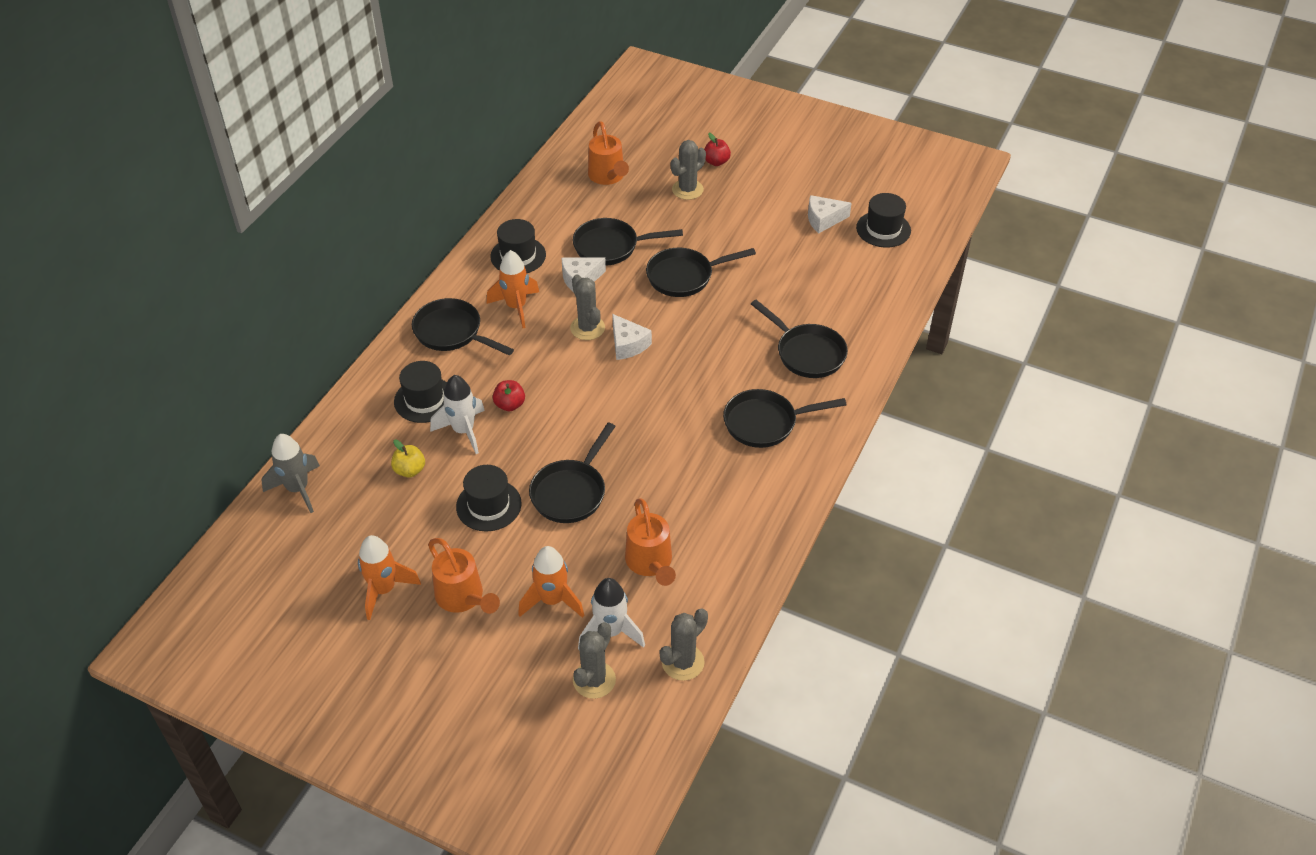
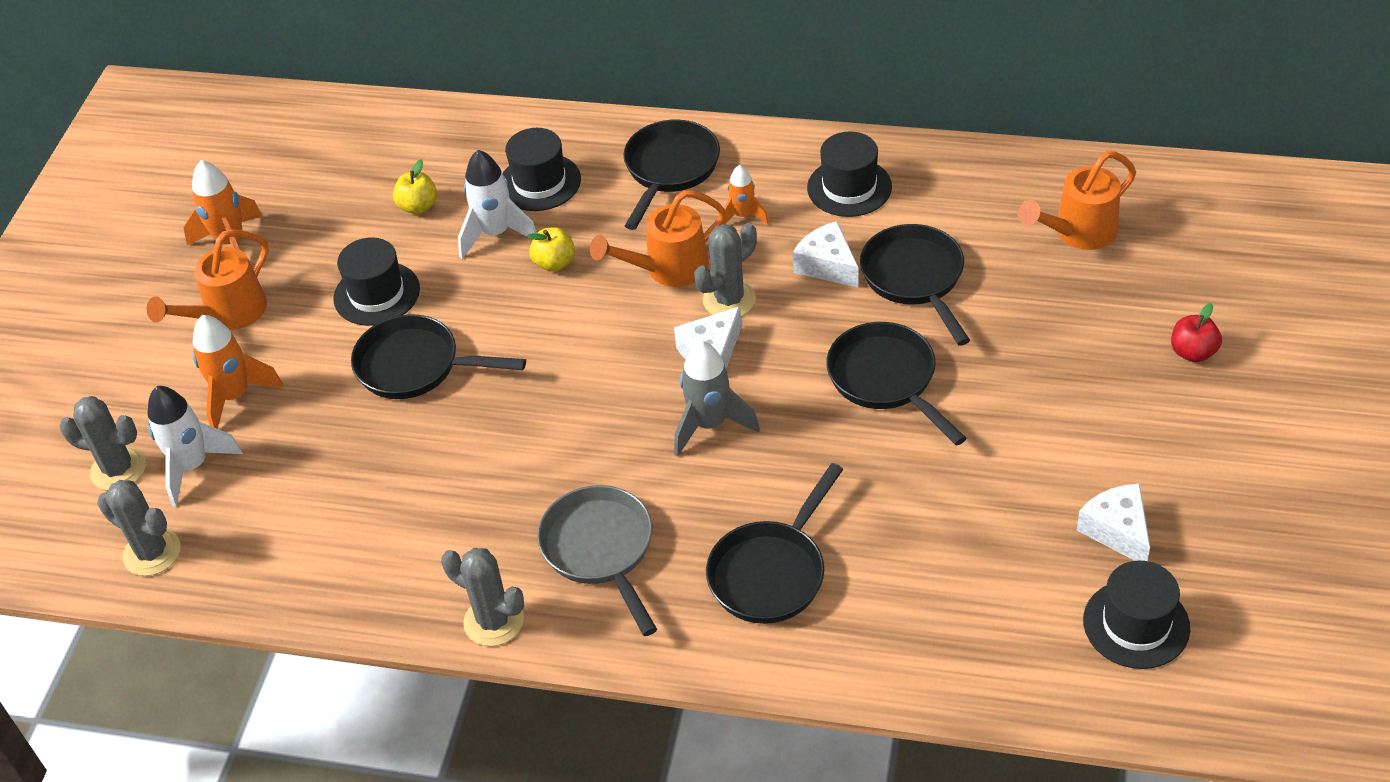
camera: 80 degrees right, 0 degrees up
grey rocket [261,434,320,513] -> grey rocket moved to [674,341,760,457]
orange rocket [487,250,539,328] -> orange rocket [721,165,769,225], size x0.61
red apple [493,380,525,411] -> yellow apple [527,227,575,272]
orange watering can [625,498,676,586] -> orange watering can moved to [590,190,726,287]
grey cactus [671,140,706,200] -> grey cactus moved to [441,548,524,646]
black pan [723,389,846,448] -> grey pan [537,485,657,636]

